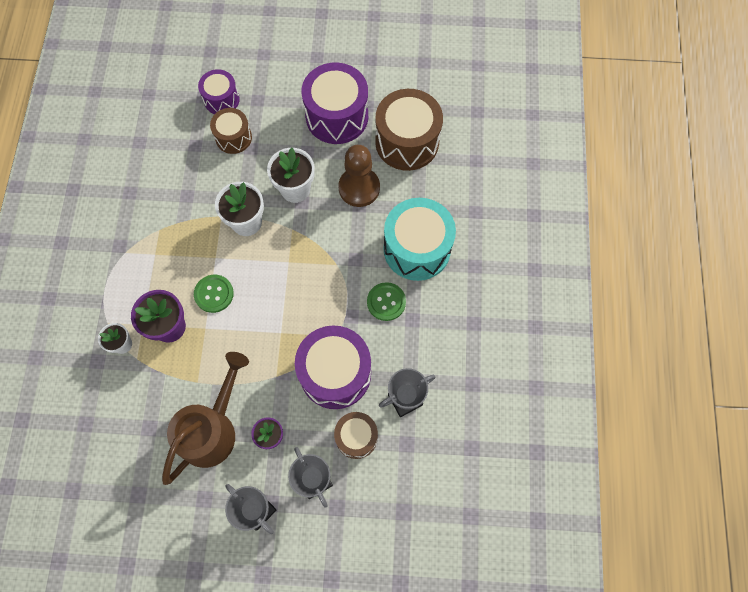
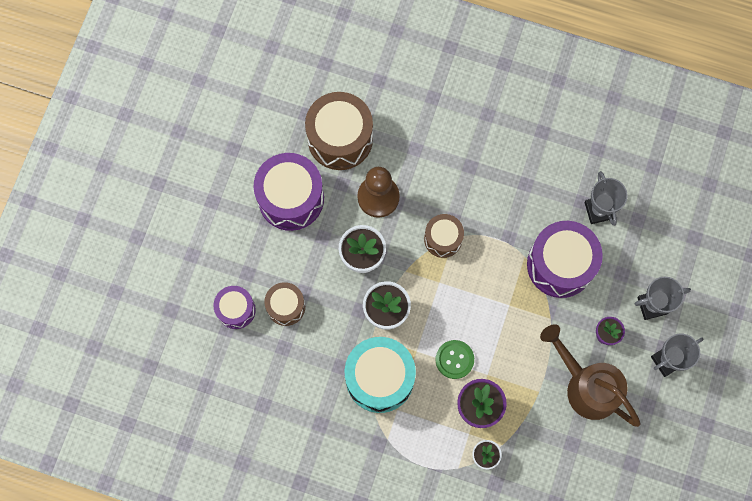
camera: 75 degrees left, 5 degrees up
brown drum [334,412,378,459] -> brown drum moved to [424,214,464,258]
green button [367,282,406,321] -> none
turquoise drum [384,198,456,281] -> turquoise drum moved to [345,337,416,413]

